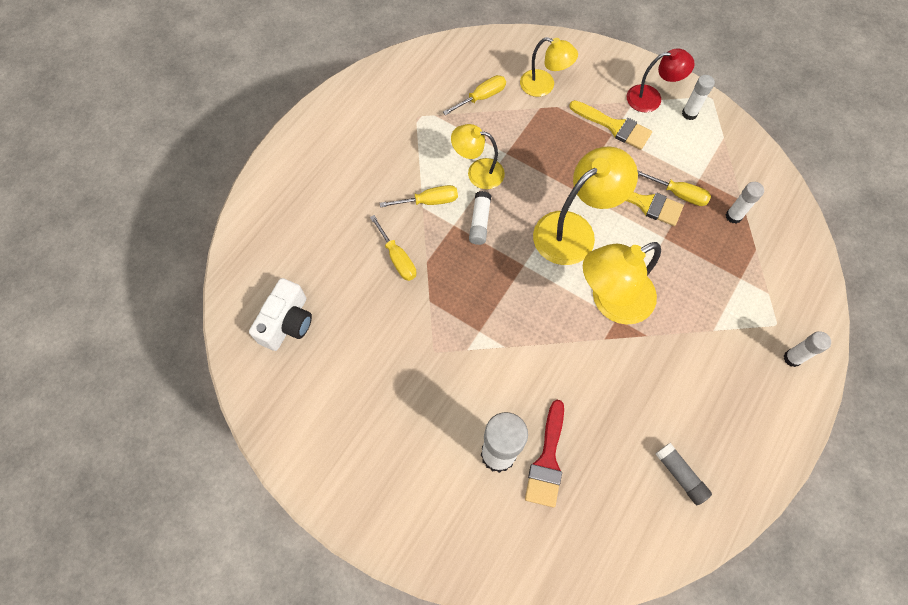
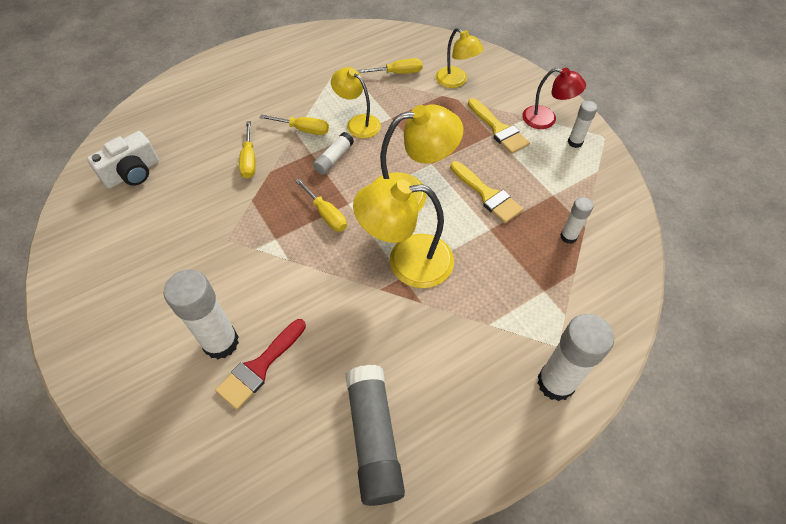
camera: 25 degrees right, 10 degrees down
yellow screwdriver [637,170,711,206] -> yellow screwdriver moved to [295,178,347,232]
grey glue stick [655,443,712,505] -> grey glue stick [346,365,405,506], size x1.88
white glue stick [784,331,831,367] -> white glue stick [537,314,614,401], size x1.88

